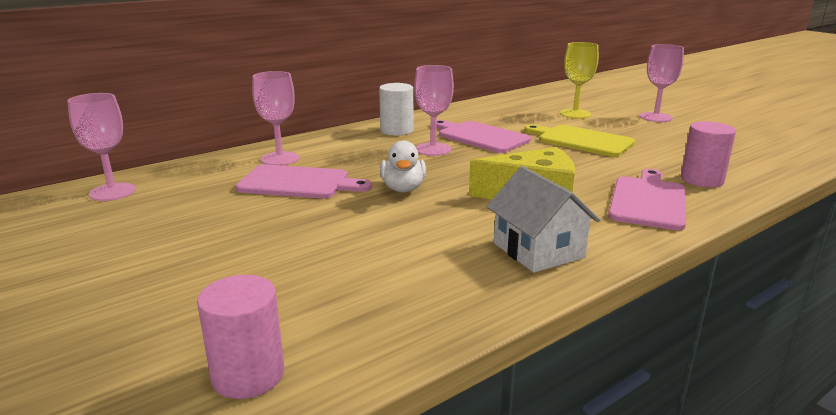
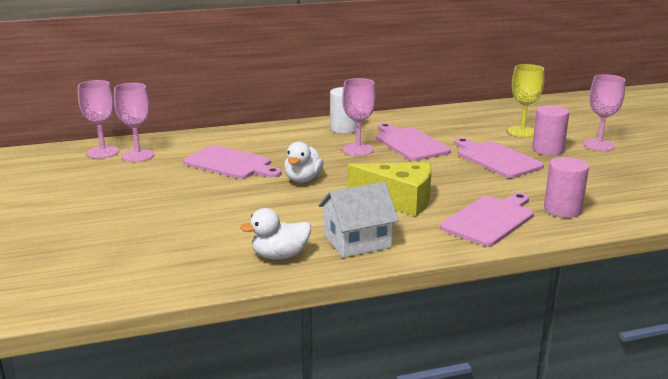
camera: 20 degrees right, 0 degrees up
pink cylinder [197,275,284,399] -> pink cylinder moved to [532,105,569,155]
pink goblet [252,71,299,165] -> pink goblet moved to [114,83,154,162]
white house [487,166,600,273] -> white house turned 75 degrees clockwise [318,182,399,258]
yellow cutting board [524,125,635,157] -> pink cutting board [455,138,544,178]
none -> white duck [240,208,311,260]

